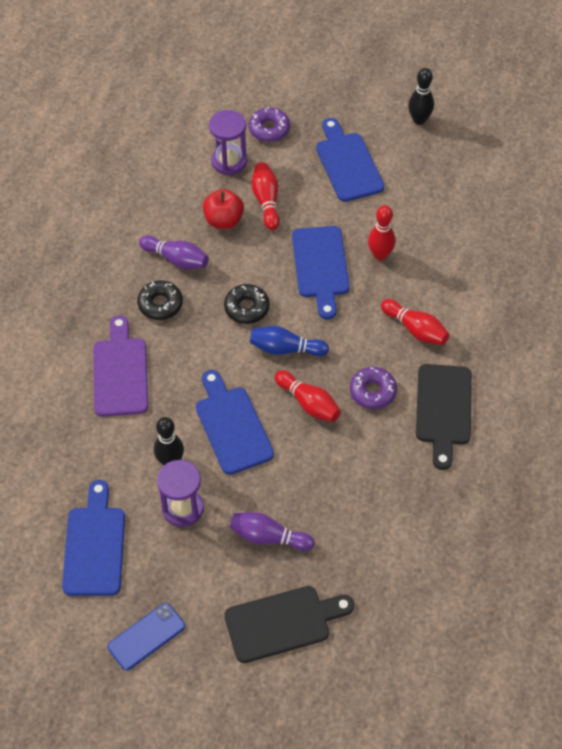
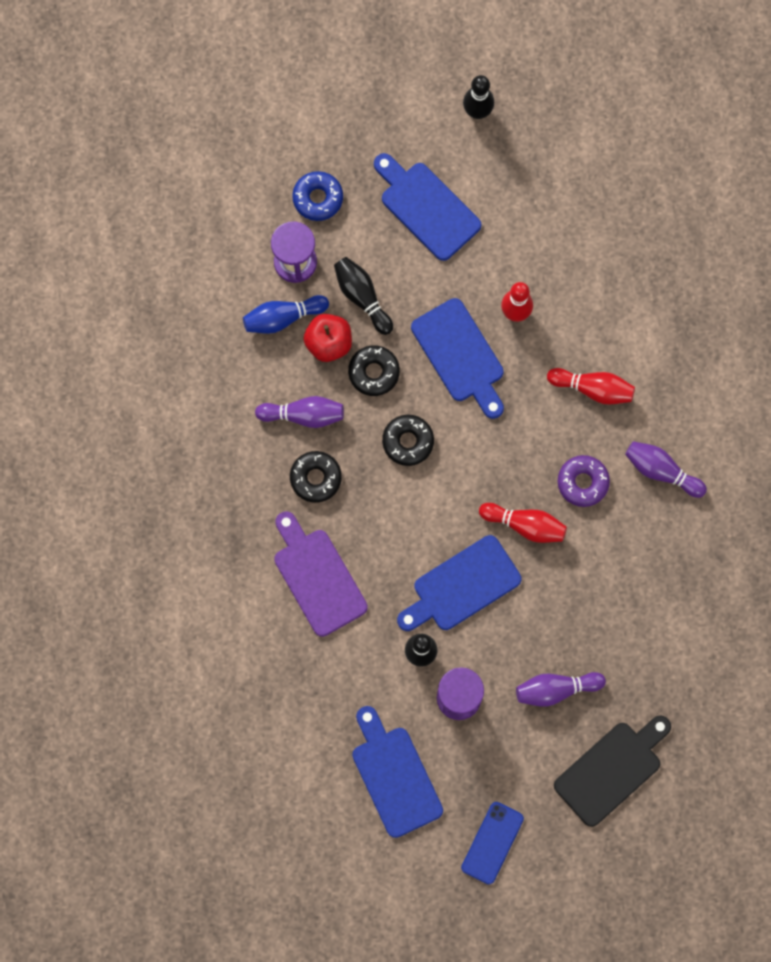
camera: 25 degrees left, 20 degrees up
blue cutting board [196,370,274,475] -> blue cutting board turned 75 degrees counterclockwise [397,535,522,631]
purple donut [249,107,290,142] -> blue donut [292,171,343,221]
blue bowling pin [250,326,329,356] -> blue bowling pin moved to [243,295,329,334]
red bowling pin [252,162,280,230] -> black bowling pin [334,257,393,335]
black cutting board [416,364,472,470] -> purple bowling pin [625,441,707,498]
none -> black donut [348,345,400,396]

